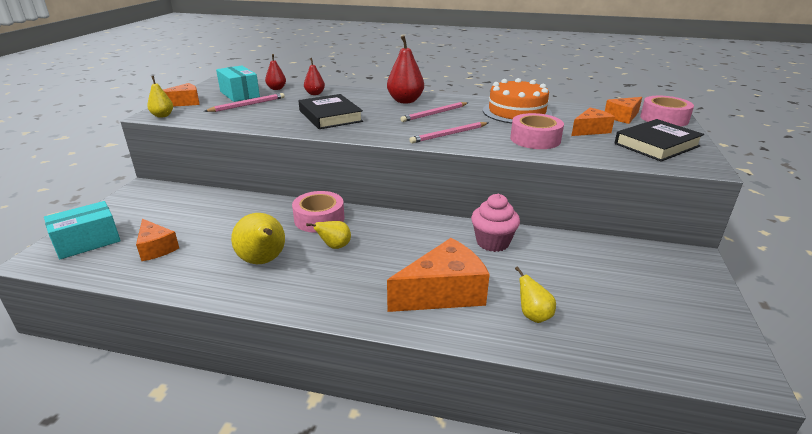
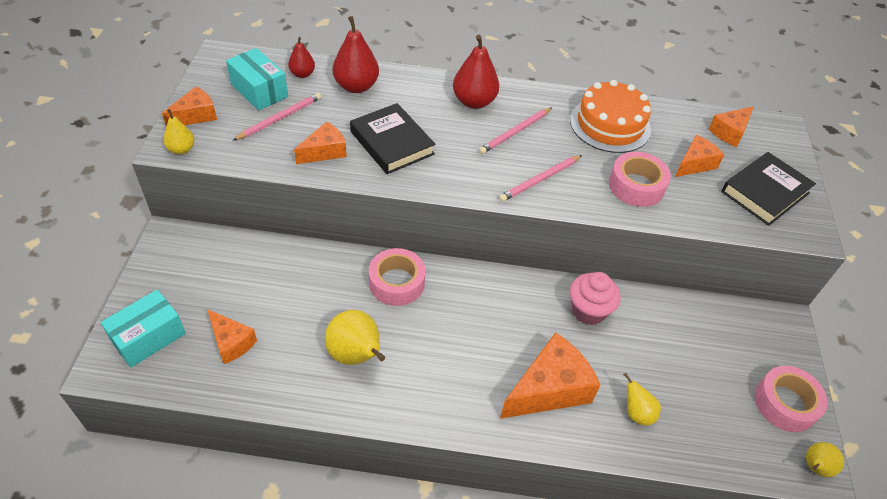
camera: 10 degrees left, 20 degrees up
red pear [304,58,325,95] -> red pear [333,16,379,93], size x1.73
yellow pear [306,221,351,249] -> yellow pear moved to [806,442,844,477]
pink tape [640,96,694,126] -> pink tape moved to [755,366,828,432]
none -> orange cheese [294,121,347,164]

